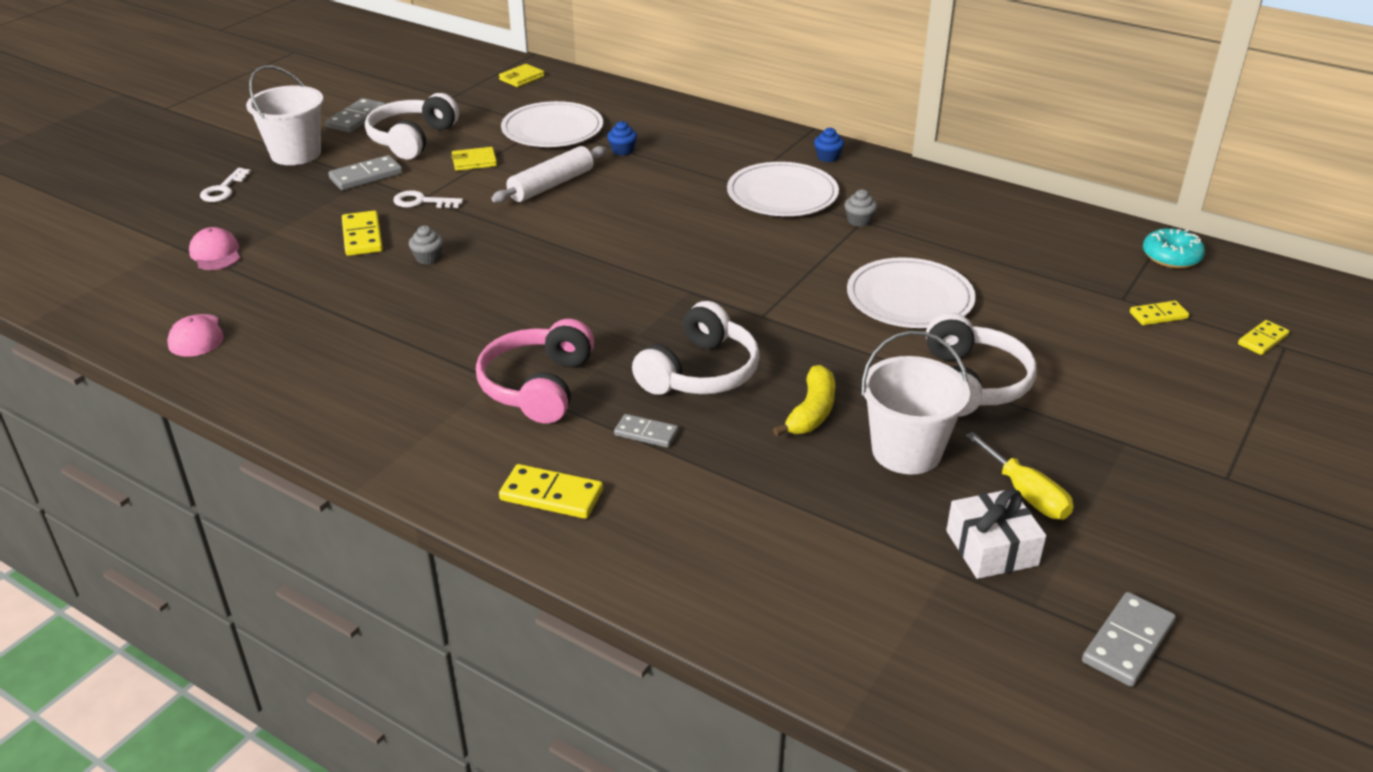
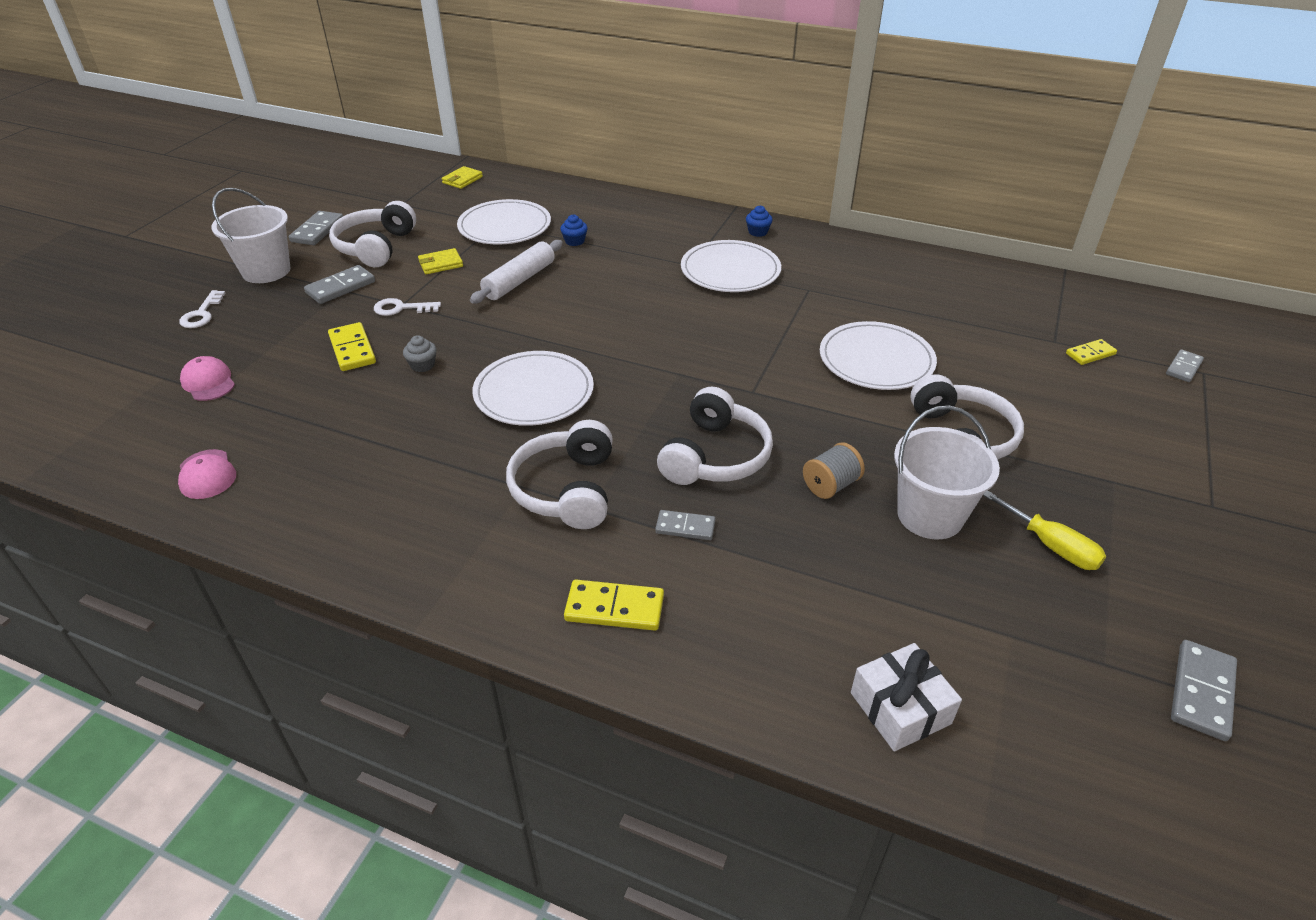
camera: 10 degrees left, 5 degrees up
pink headphones [476,319,594,423] -> white headphones [506,420,613,529]
yellow banana [773,365,835,436] -> grey spool [803,442,865,499]
grey cupcake [844,189,877,227] -> none
white gift [946,489,1046,579] -> white gift moved to [851,643,962,752]
turquoise donut [1143,228,1205,268] -> none
yellow domino [1238,320,1290,355] -> grey domino [1166,349,1204,382]
none -> white plate [472,351,594,426]

